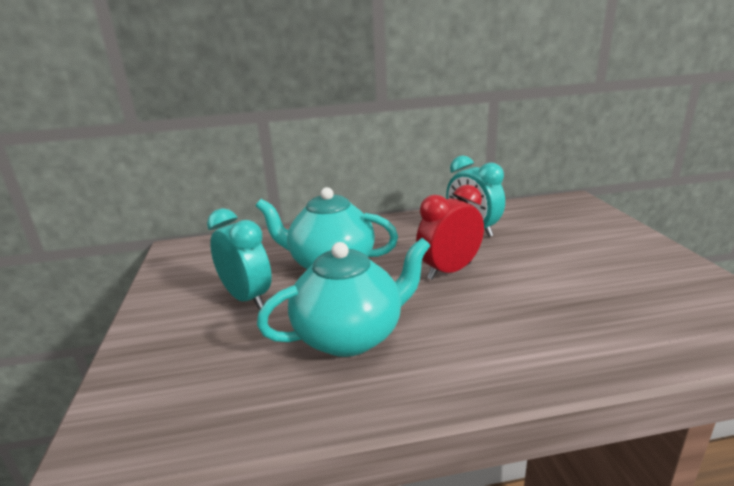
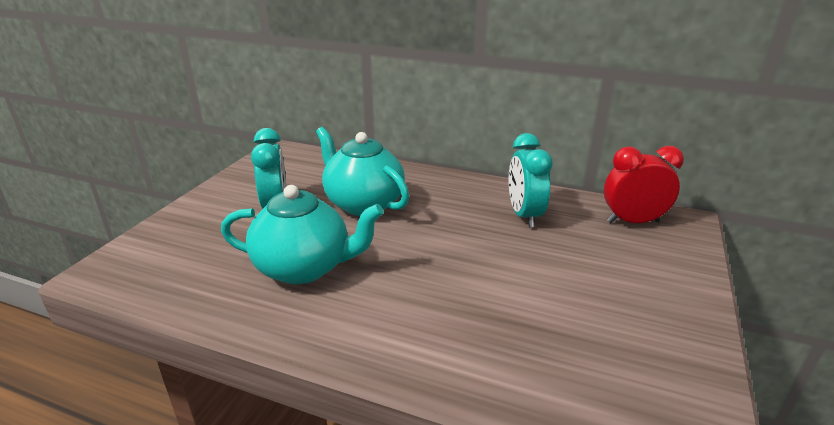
camera: 30 degrees right, 5 degrees up
red clock [416,185,484,280] -> red clock moved to [604,146,684,223]

